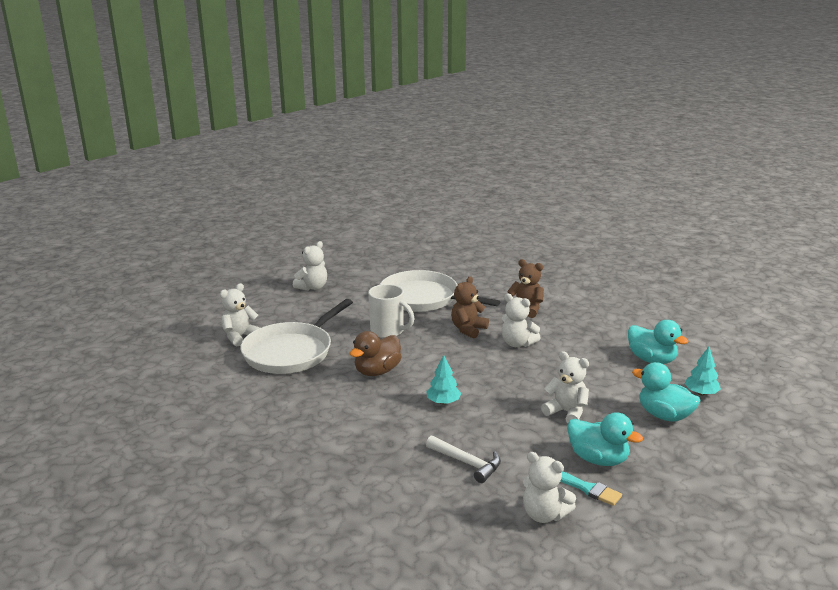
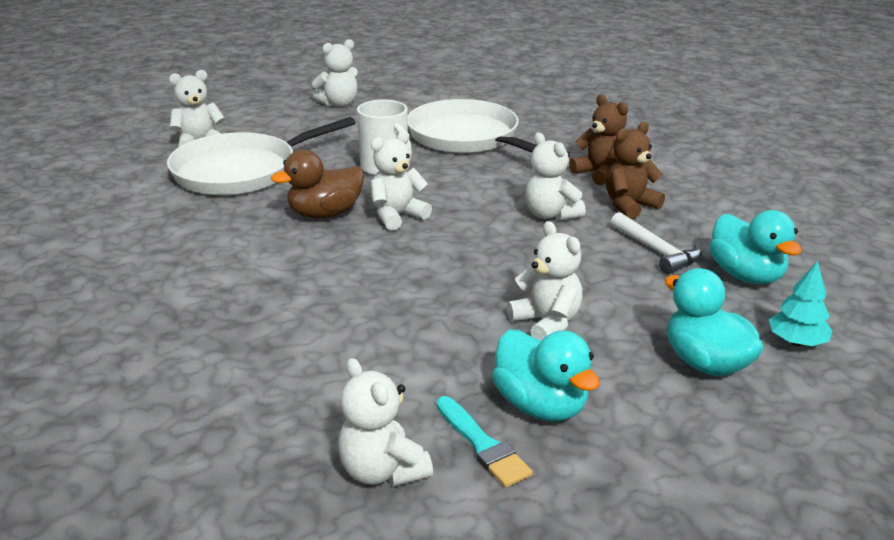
camera: 20 degrees right, 5 degrees up
turquoise tree [426,355,461,405] -> none
white hammer [426,436,501,483] -> white hammer moved to [611,212,702,274]
brown teddy bear [451,276,489,339] -> brown teddy bear moved to [606,122,665,219]
none -> white teddy bear [370,131,432,230]

